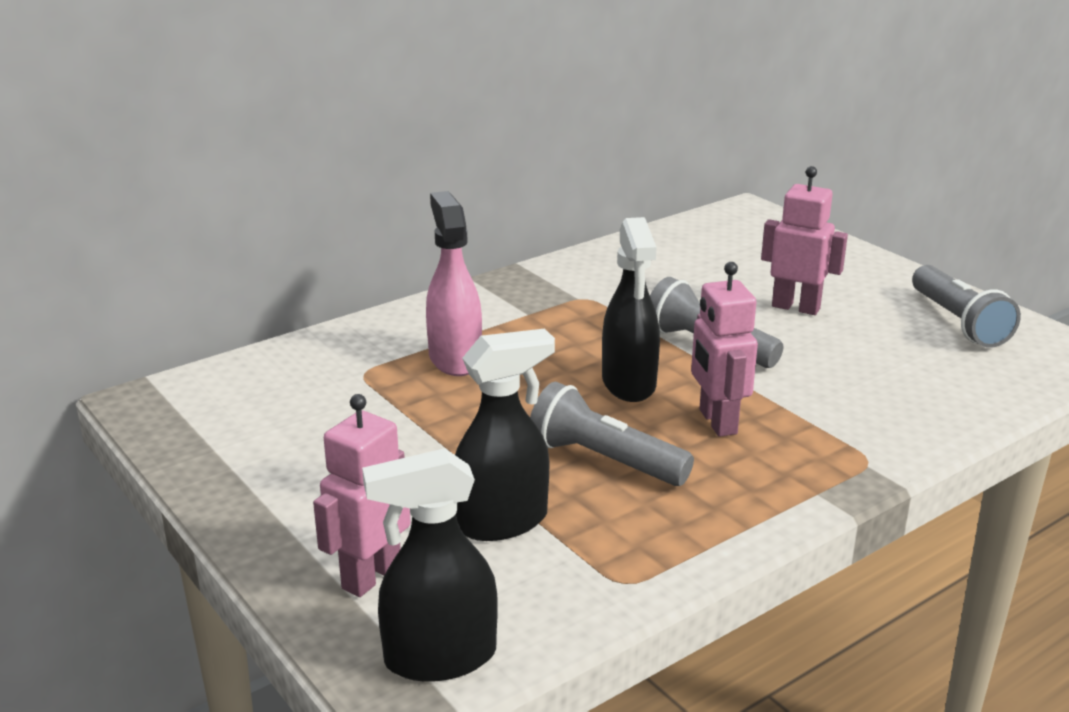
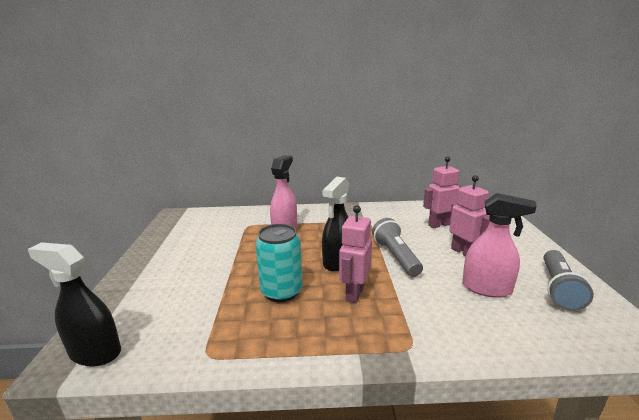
camera: 35 degrees right, 5 degrees down
pink robot [313,394,411,597] -> pink robot moved to [423,156,461,228]
black spray bottle [455,329,555,541] -> none
grey flashlight [530,382,694,486] -> turquoise can [255,224,303,302]
none -> pink spray bottle [462,193,537,298]

